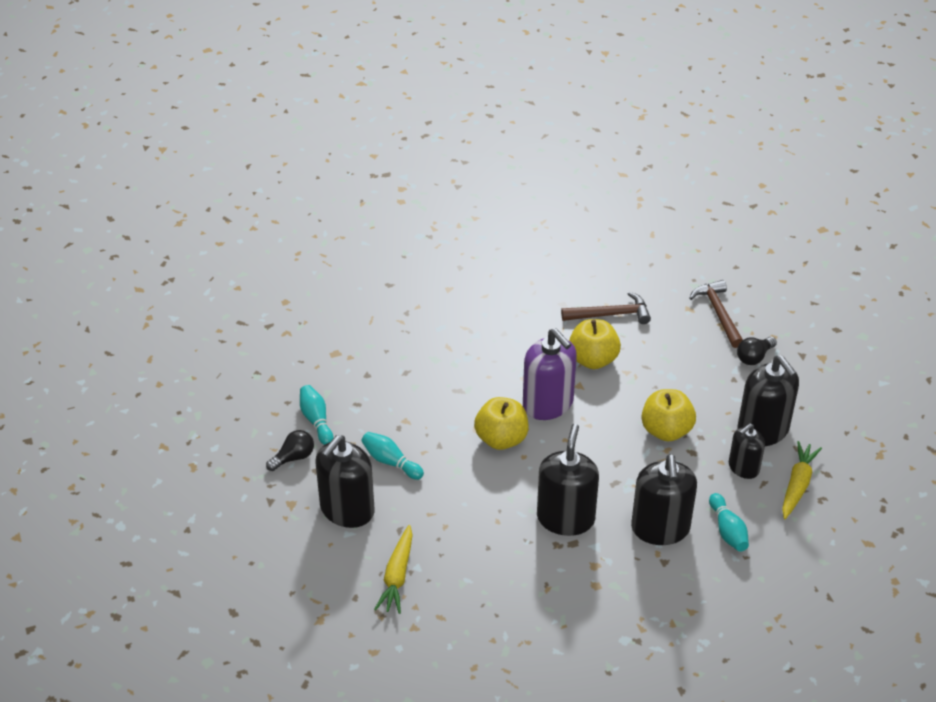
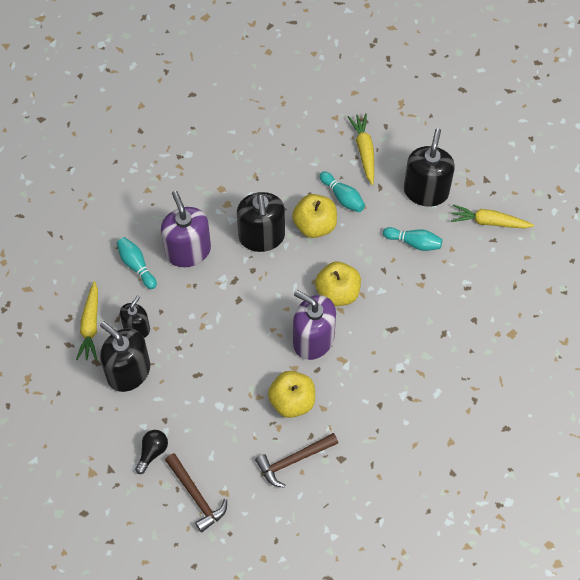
camera: 160 degrees right, 20 degrees up
black light bulb [266,430,314,471] -> yellow carrot [451,204,534,229]
turquoise bowling pin [300,385,333,445] -> turquoise bowling pin moved to [319,171,365,212]
black soap dispenser [631,454,697,545] -> purple soap dispenser [161,191,211,267]
yellow apple [641,389,696,442] -> yellow apple moved to [292,194,337,238]

